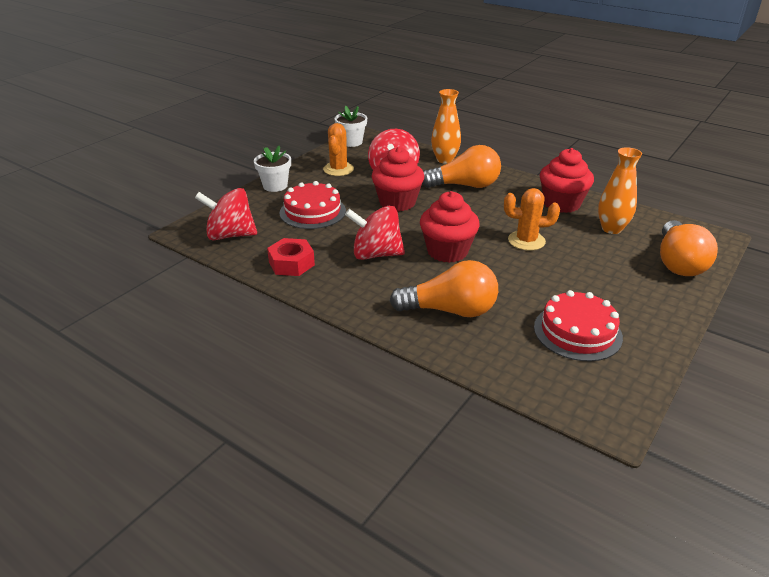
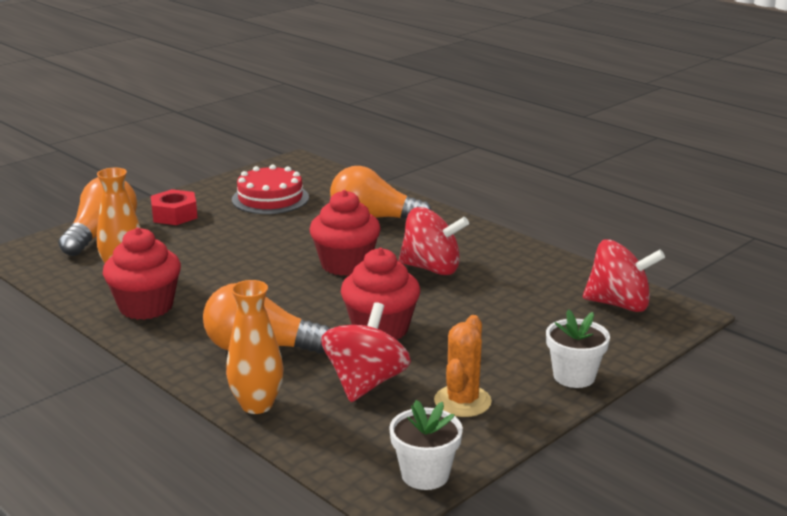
camera: 170 degrees left, 10 degrees down
red nut [267,238,315,276] -> red nut moved to [151,189,197,225]
red cake [280,181,346,229] -> none
orange cactus [504,188,560,251] -> none

